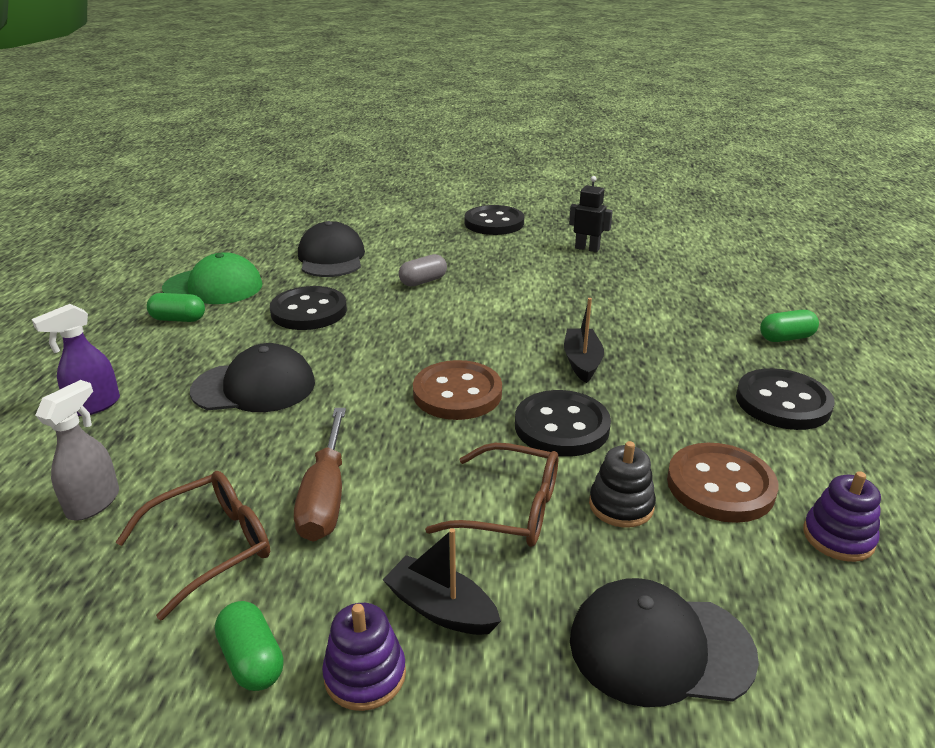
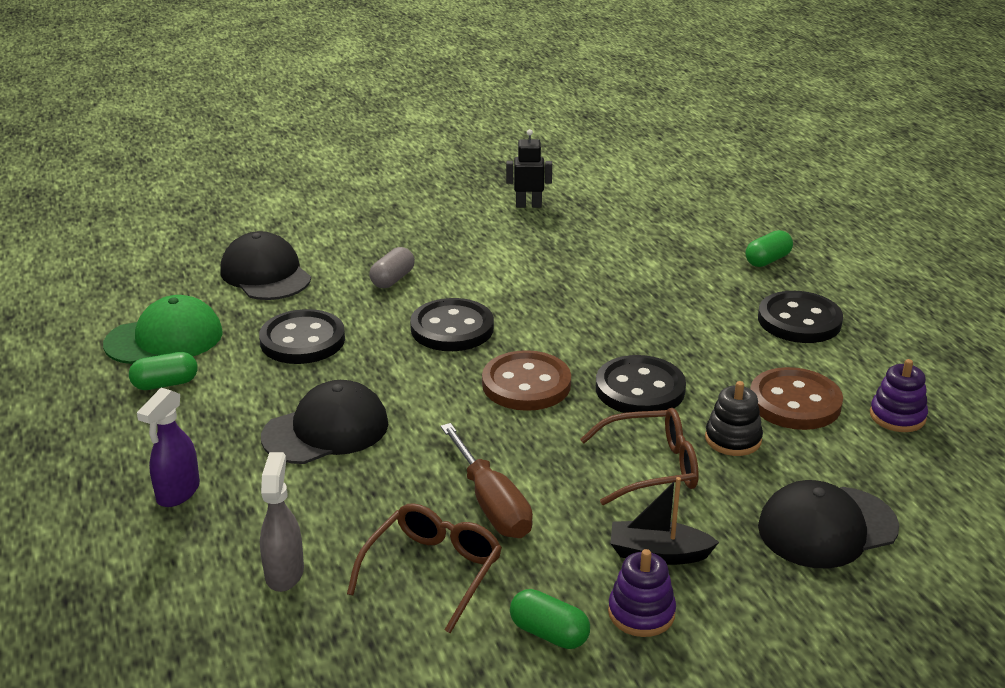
camera: 25 degrees left, 0 degrees up
black button [464,205,524,235] -> black button moved to [410,298,494,351]
black boat [564,298,604,383] -> none

